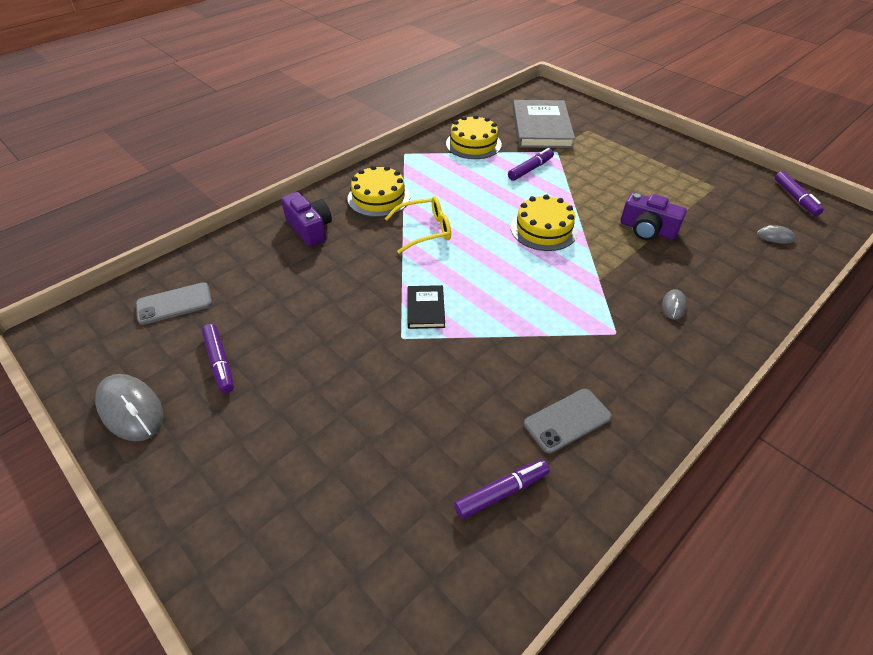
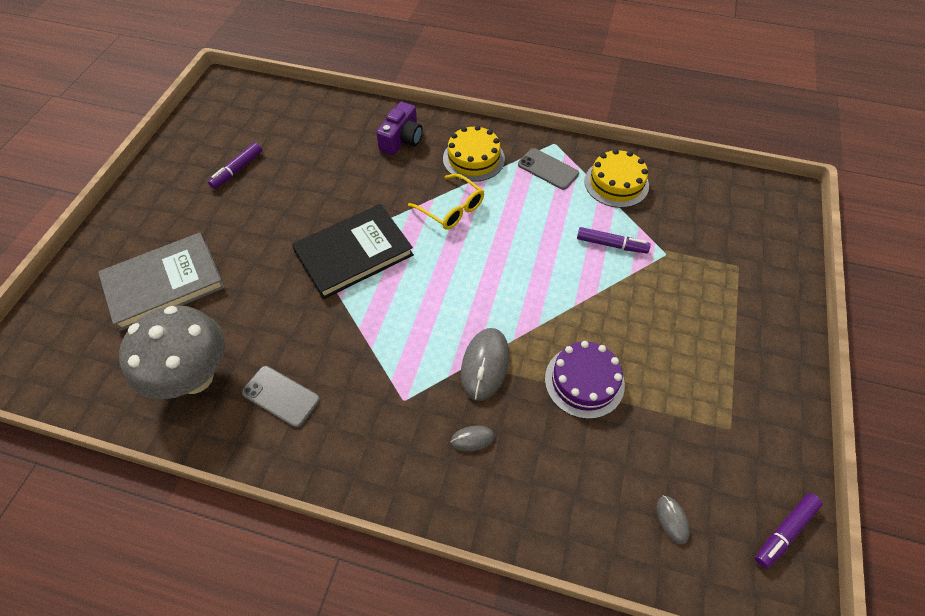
camera: 60 degrees right, 10 degrees up
grey mouse [95,374,163,441] -> grey mouse moved to [461,328,509,401]
grey phone [136,282,212,325] -> grey phone moved to [518,148,579,190]
black book [408,285,445,329] -> black book [292,204,414,299], size x2.07
purple marker [454,459,550,519] -> grey mushroom [119,305,225,399]
yellow cake [511,194,578,251] -> none
grey book [513,100,575,148] -> grey book moved to [98,233,225,331]
purple camera [620,193,687,240] -> purple cake [545,341,625,419]

